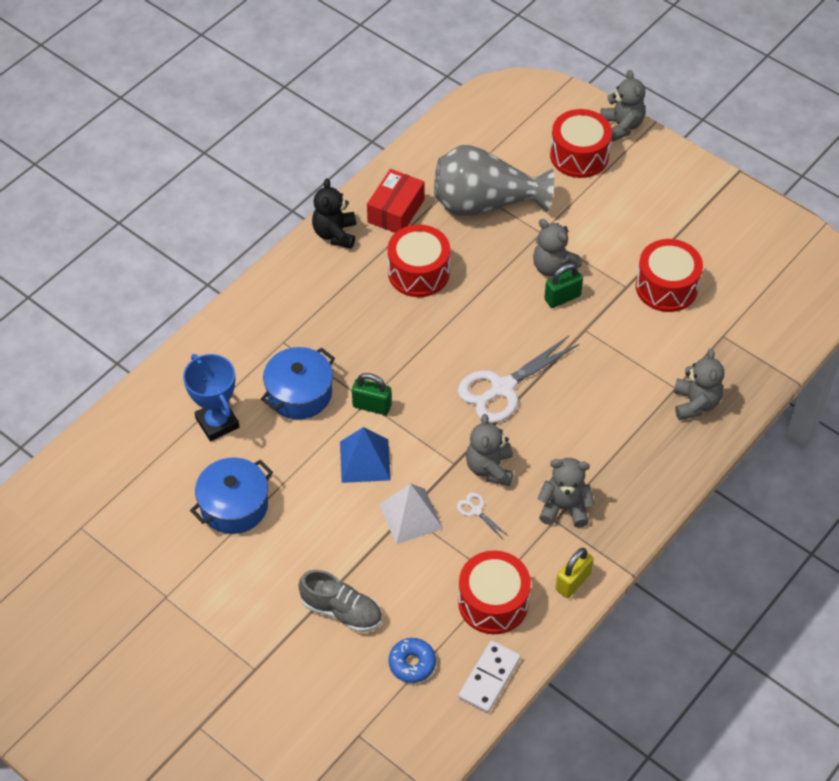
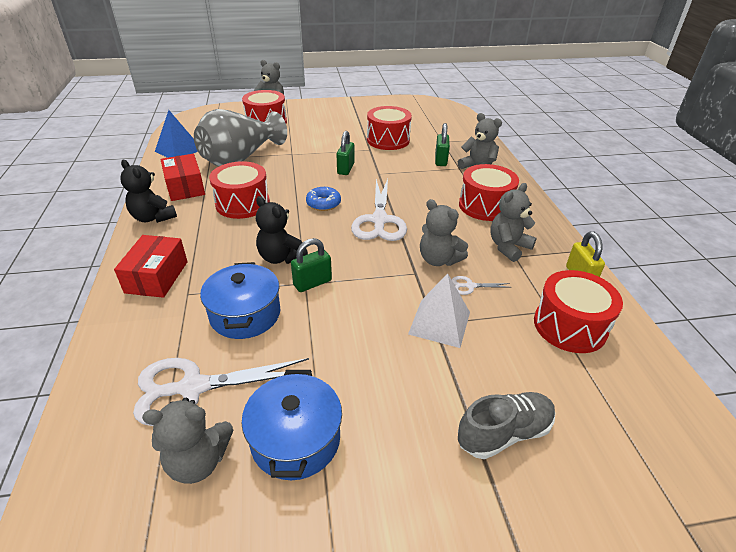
camera: 50 degrees left, 15 degrees down
blue trophy [183,354,239,441] -> white scissors [133,358,312,426]
blue pyramid [340,427,391,483] -> blue pyramid moved to [155,110,198,158]
blue donut [388,638,436,683] -> blue donut moved to [306,187,341,211]
white domino [458,640,521,713] -> none
grey teddy bear [533,219,582,276] -> grey teddy bear moved to [142,398,233,484]
none -> red box [114,235,188,298]
none -> black teddy bear [256,196,308,264]
none -> green padlock [435,123,450,166]
none -> red drum [459,164,519,221]

